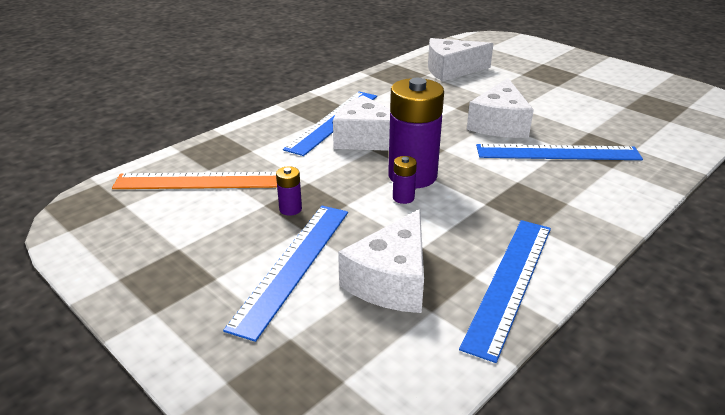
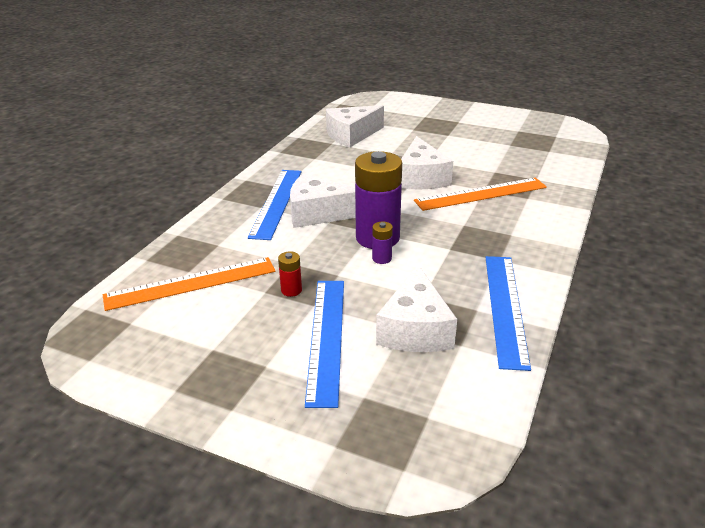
camera: 20 degrees left, 0 degrees up
purple battery [276,166,302,216] -> red battery [278,251,302,297]
blue ruler [476,144,643,160] -> orange ruler [414,178,547,211]

